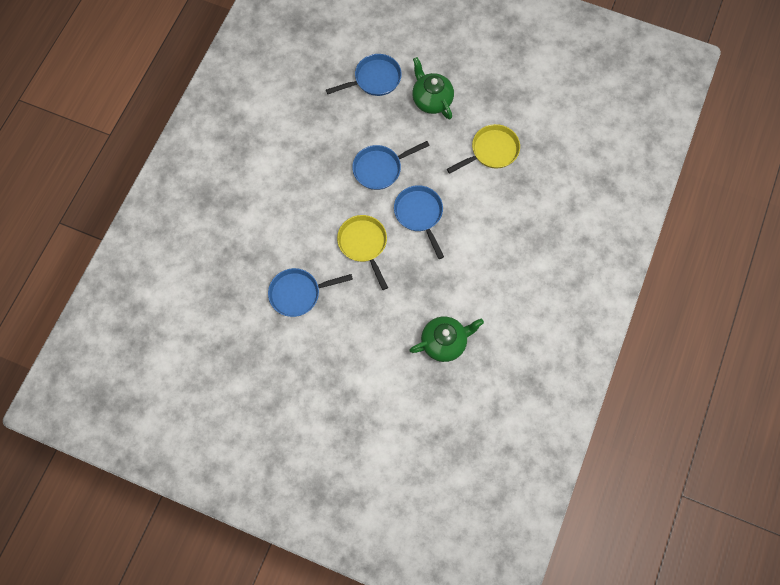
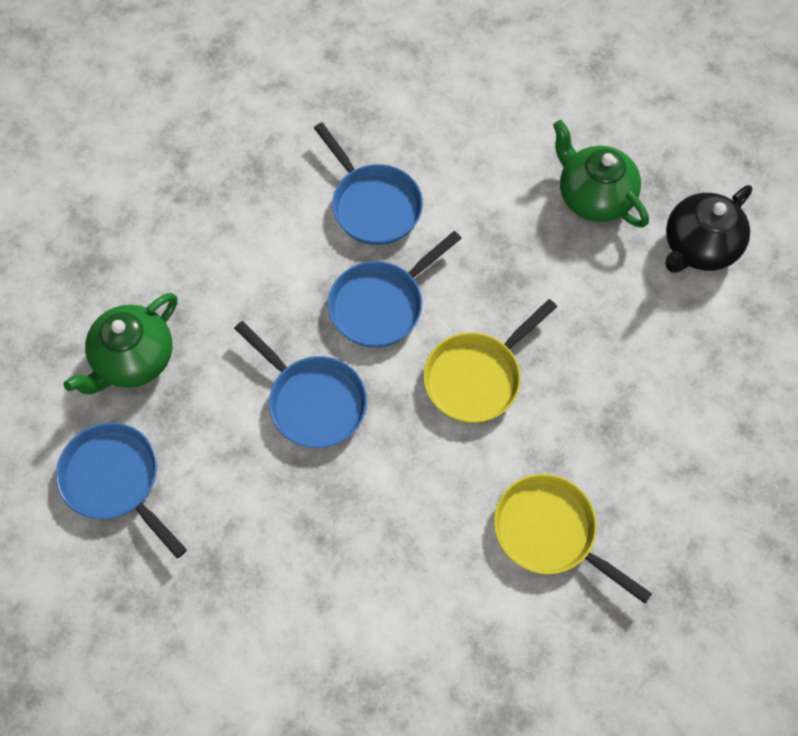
camera: 110 degrees left, 5 degrees down
blue pan [268,268,353,317] -> blue pan moved to [314,123,423,245]
yellow pan [447,124,520,174] -> yellow pan moved to [494,474,652,604]
none -> black teapot [665,185,752,273]

